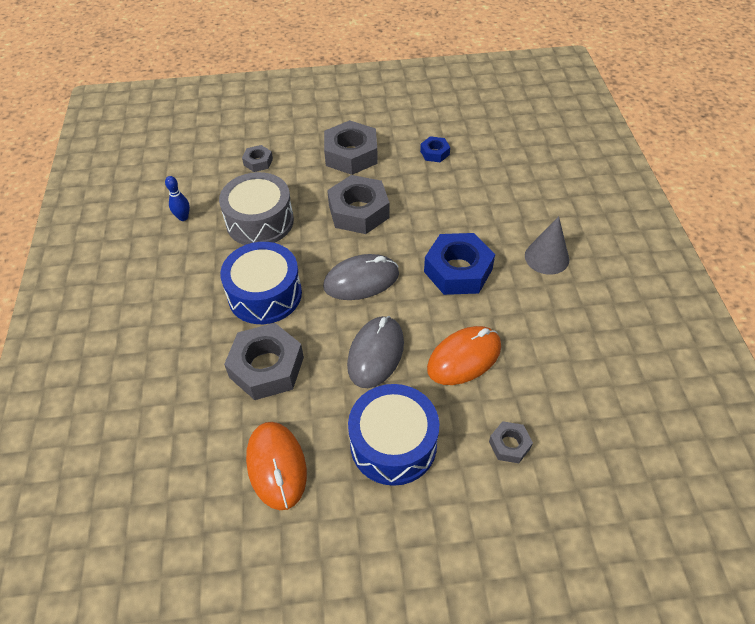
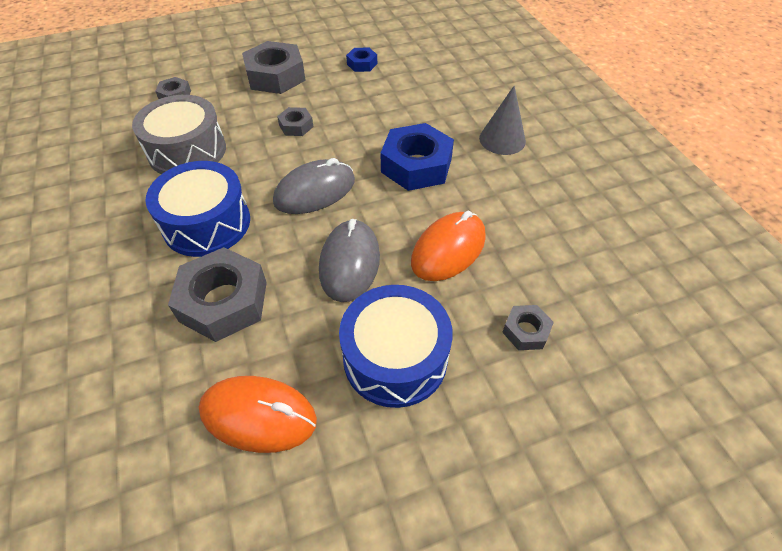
camera: 15 degrees left, 0 degrees up
blue bowling pin [165,176,190,221] -> none
orange mouse [246,422,307,510] -> orange mouse turned 45 degrees counterclockwise [199,376,317,453]
grey nut [327,175,390,234] -> grey nut [277,107,313,136], size x0.50

